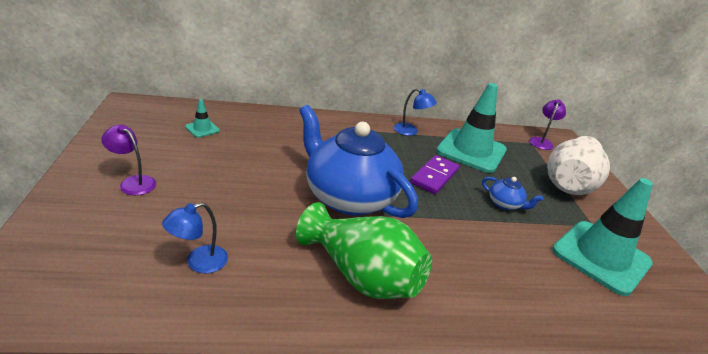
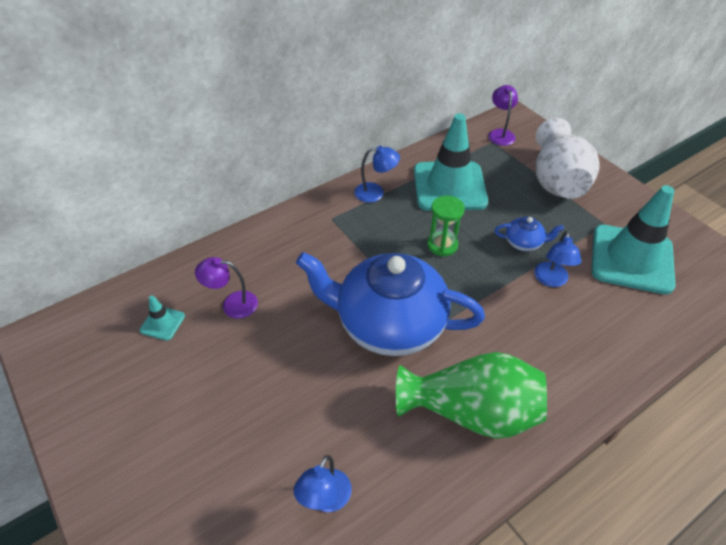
camera: 25 degrees left, 15 degrees up
purple lamp [101,124,156,195] -> purple lamp moved to [195,257,258,319]
purple domino [410,155,459,194] -> green hourglass [427,196,465,256]
none -> blue lamp [534,231,582,287]

